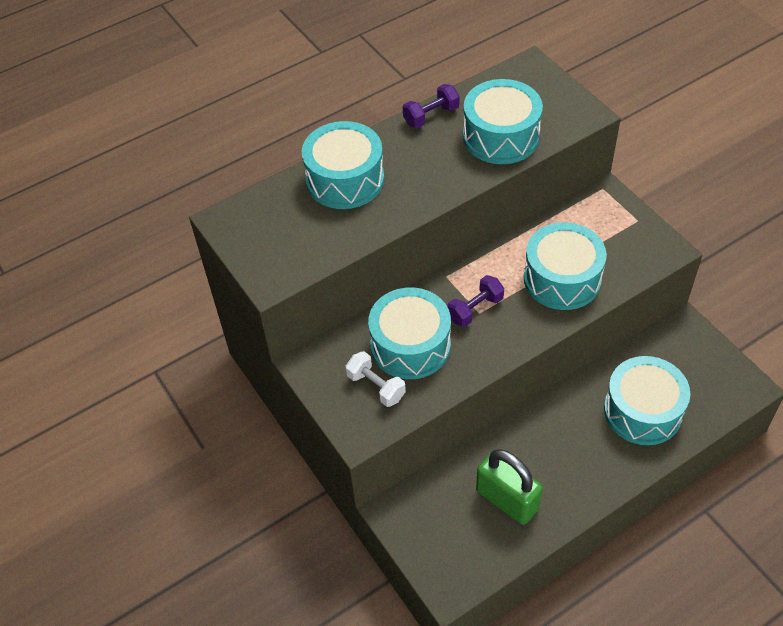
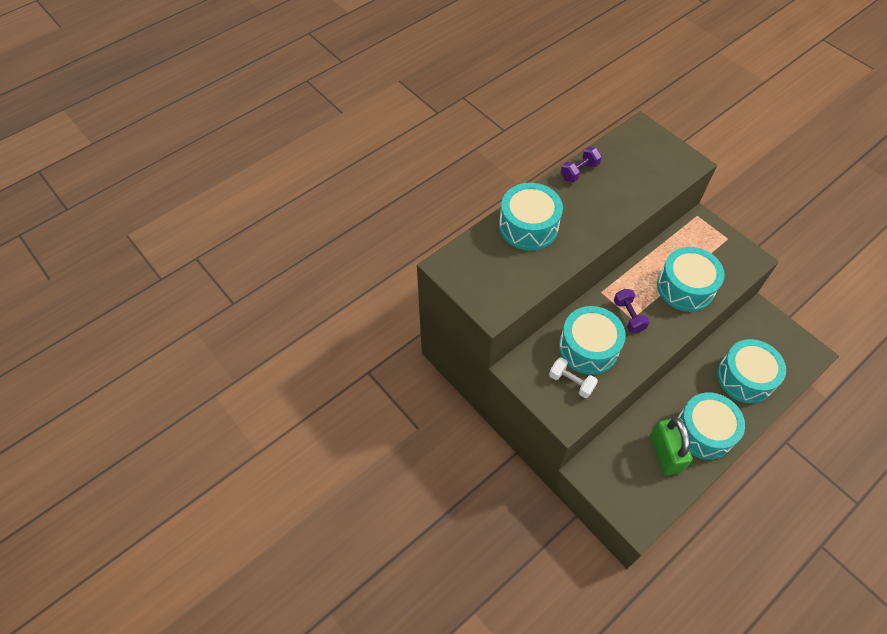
camera: 10 degrees left, 5 degrees up
purple dumbbell [447,275,504,327] -> purple dumbbell turned 60 degrees counterclockwise [614,289,650,333]
turquoise drum [463,79,543,164] -> turquoise drum moved to [677,392,745,460]
green padlock [476,449,543,525] -> green padlock turned 45 degrees clockwise [650,417,693,475]

